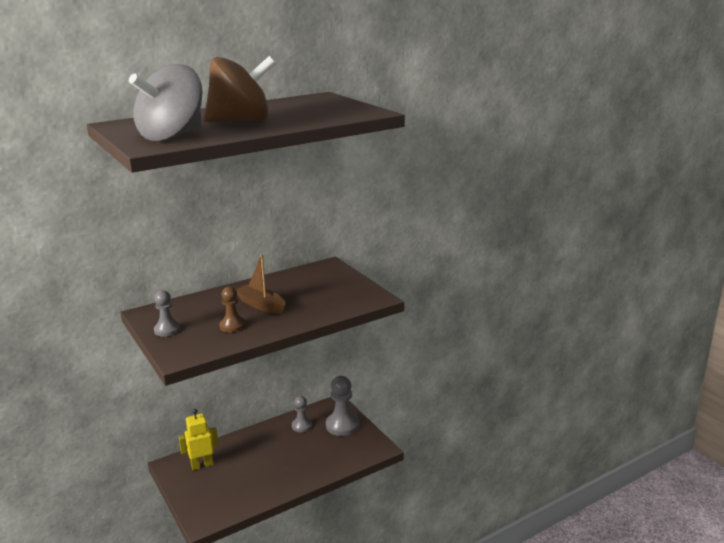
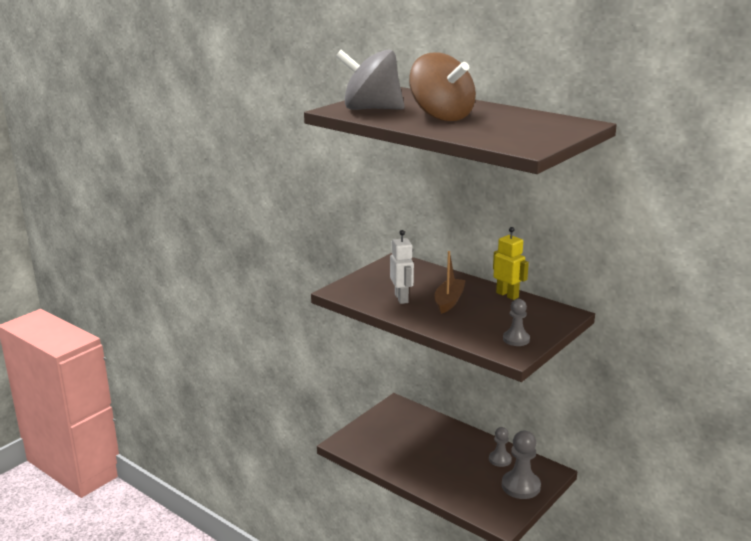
camera: 70 degrees right, 0 degrees up
grey pawn [154,290,181,337] -> grey pawn moved to [503,299,530,346]
yellow robot [178,409,219,470] -> yellow robot moved to [493,227,529,300]
brown pawn [219,286,246,332] -> white robot [390,230,414,304]

